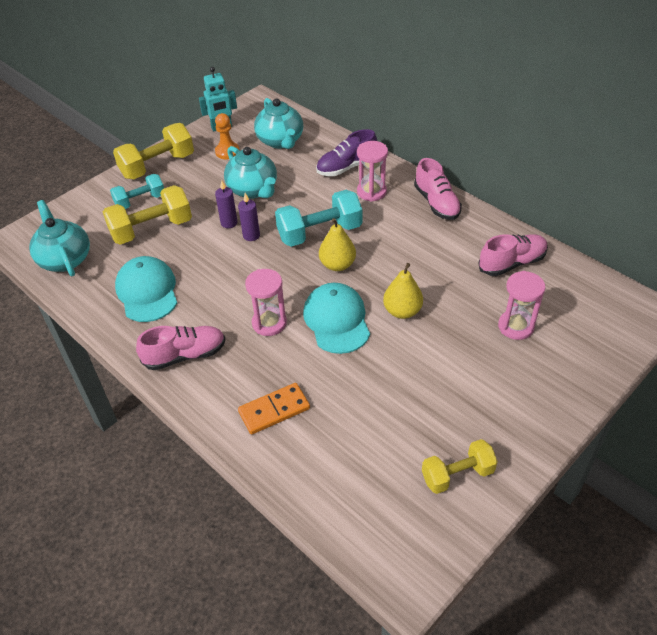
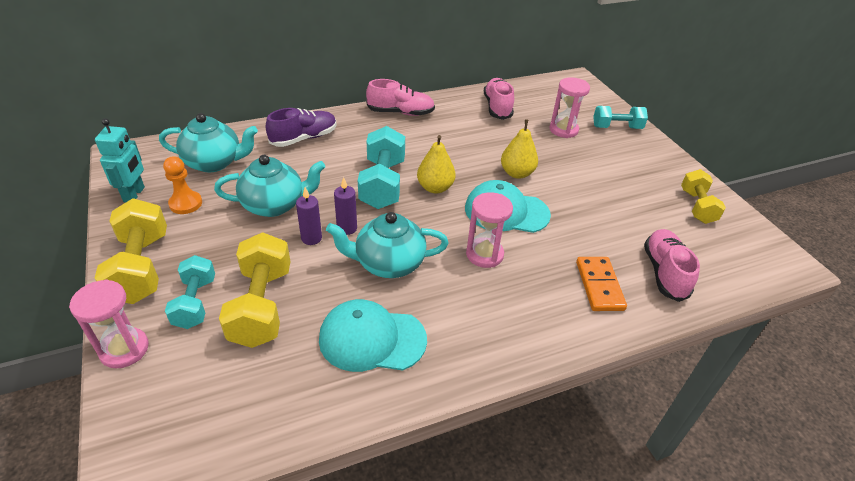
camera: 70 degrees left, 5 degrees down
turquoise teapot [29,200,90,276] -> turquoise teapot moved to [326,212,448,278]
pink shoe [136,326,225,370] -> pink shoe moved to [644,229,700,302]
purple shoe [316,129,377,176] -> purple shoe turned 120 degrees counterclockwise [266,108,337,147]
pink hourglass [357,141,388,202] -> pink hourglass moved to [69,279,149,368]
none -> turquoise dumbbell [593,106,648,129]

